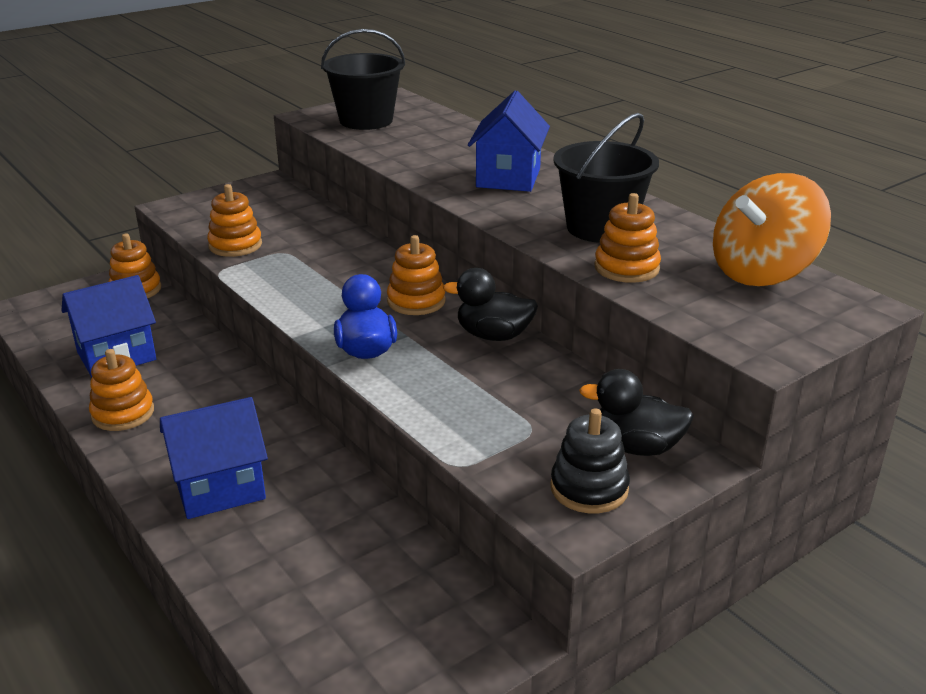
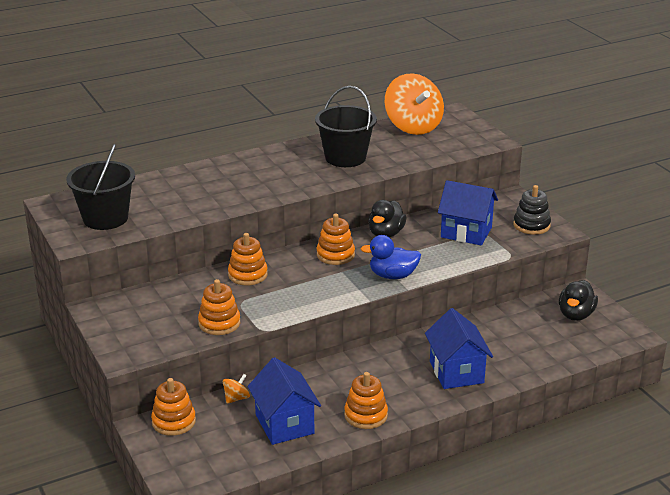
camera: 80 degrees left, 0 degrees up
blue house [468,91,550,192] -> blue house moved to [438,180,498,245]
black duck [579,369,694,456] -> black duck moved to [559,280,598,321]
orange stacking toy [594,193,661,283] -> orange stacking toy moved to [228,233,268,285]
none -> orange spinning top [223,374,250,404]

